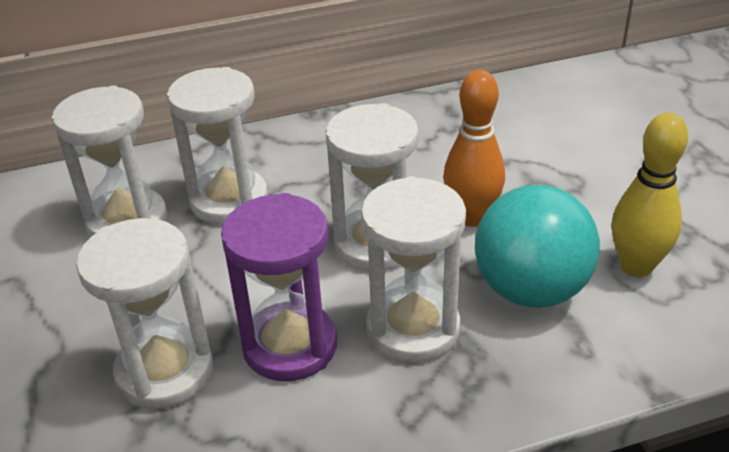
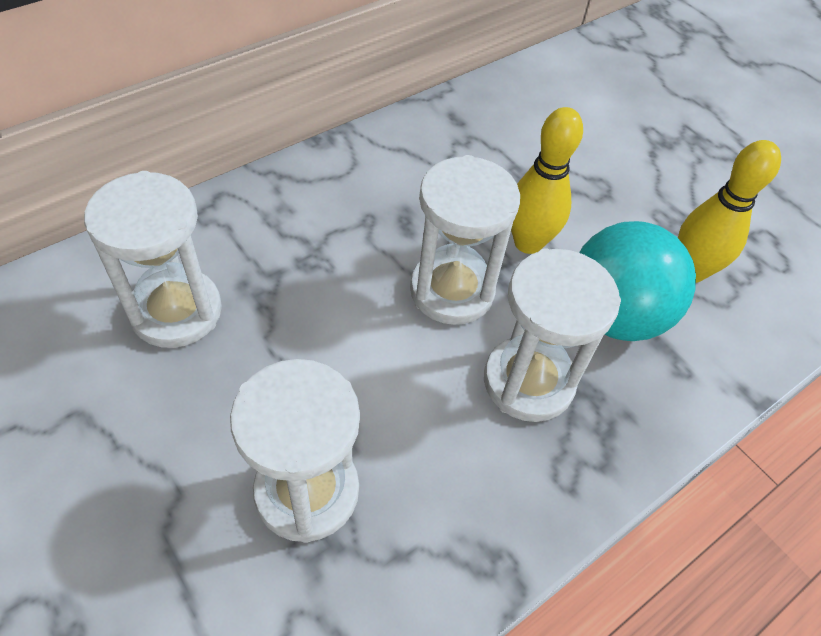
camera: 25 degrees left, 15 degrees up
white hourglass [167,67,268,224] -> none
purple hourglass [221,193,337,381] -> none
orange bowling pin [443,70,505,227] -> yellow bowling pin [511,107,583,254]

